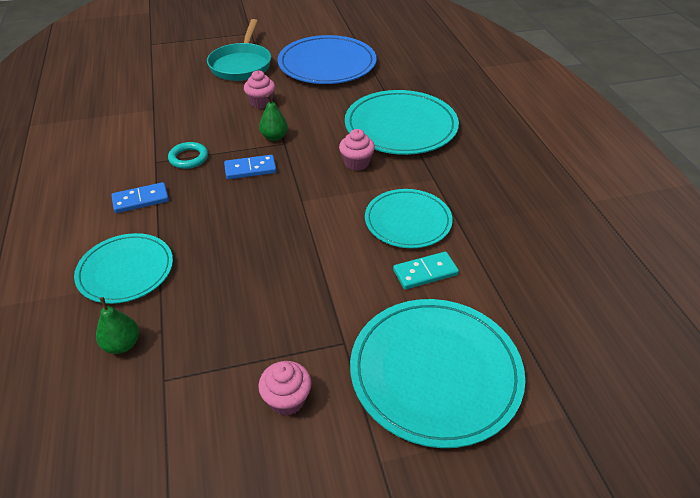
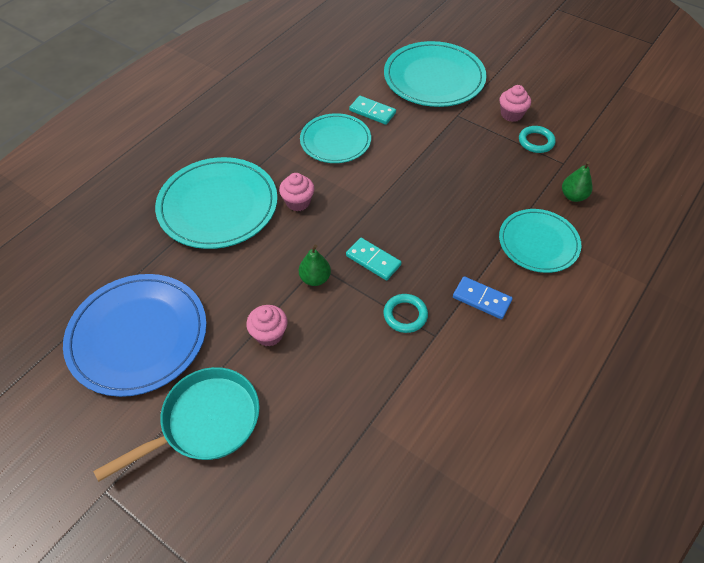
camera: 130 degrees left, 10 degrees up
blue domino [224,155,276,179] -> turquoise domino [346,238,402,281]
none -> turquoise ring [519,126,556,153]

